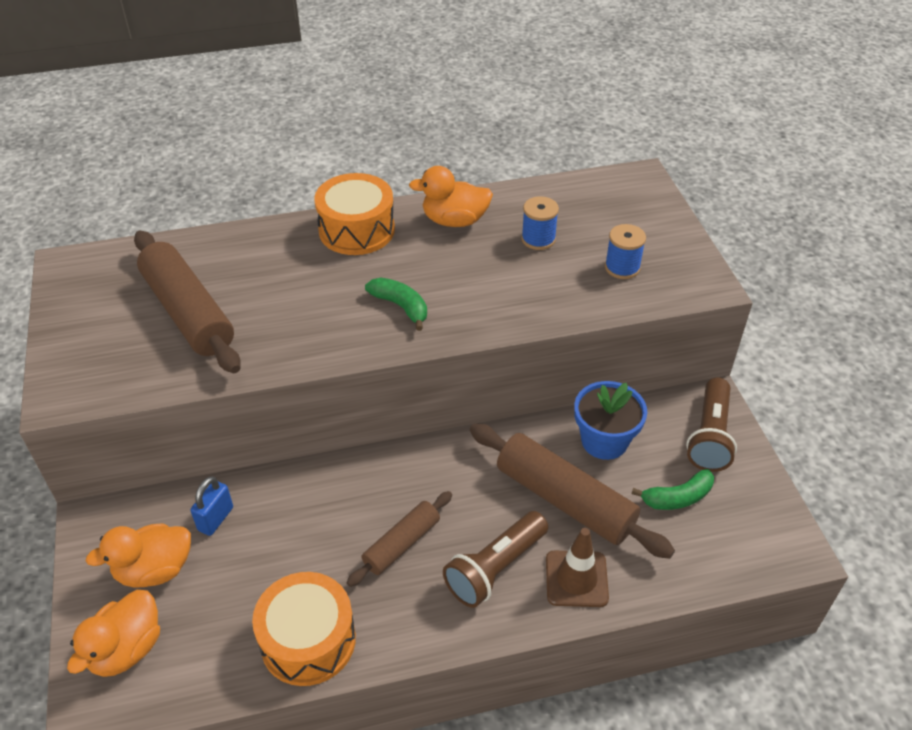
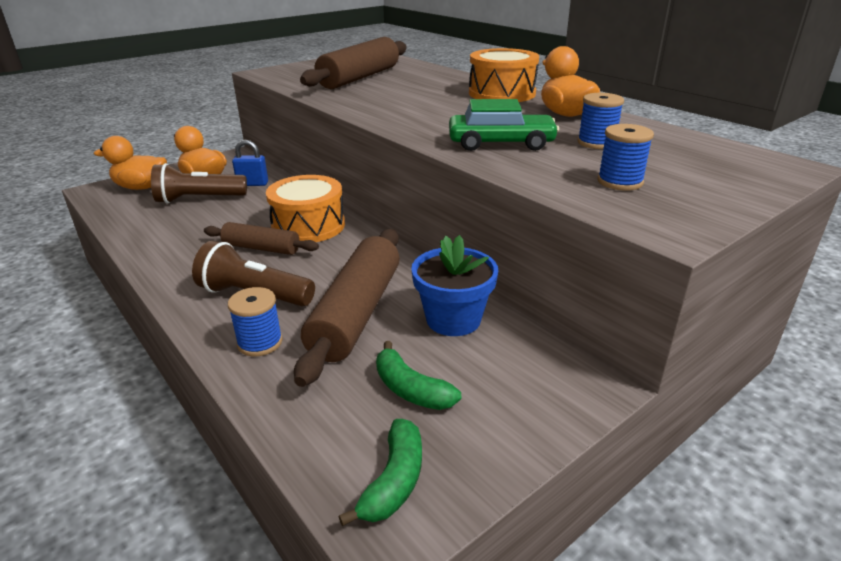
camera: 65 degrees right, 15 degrees down
orange drum [252,572,356,686] -> orange drum moved to [266,175,345,242]
green banana [365,278,427,331] -> green banana moved to [338,419,422,526]
brown traffic cone [546,528,609,607] -> blue spool [228,287,283,356]
brown flashlight [686,378,737,472] -> brown flashlight moved to [151,163,247,204]
none -> green car [449,99,559,151]

